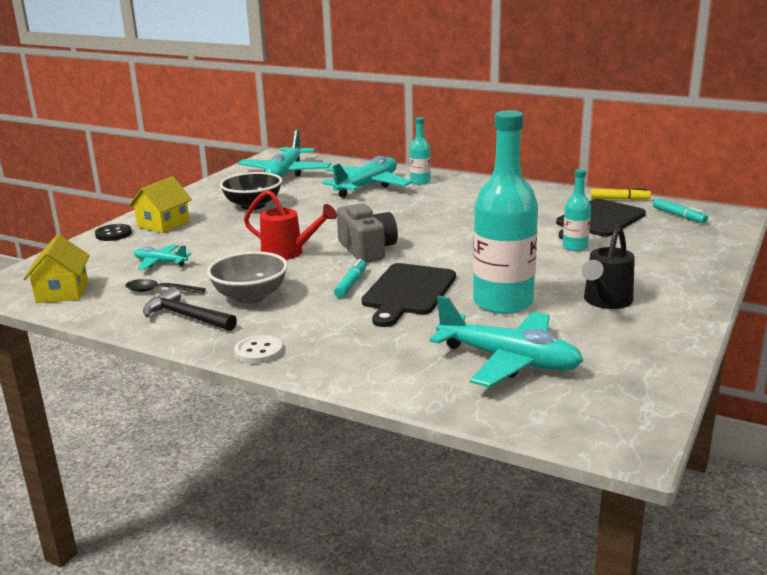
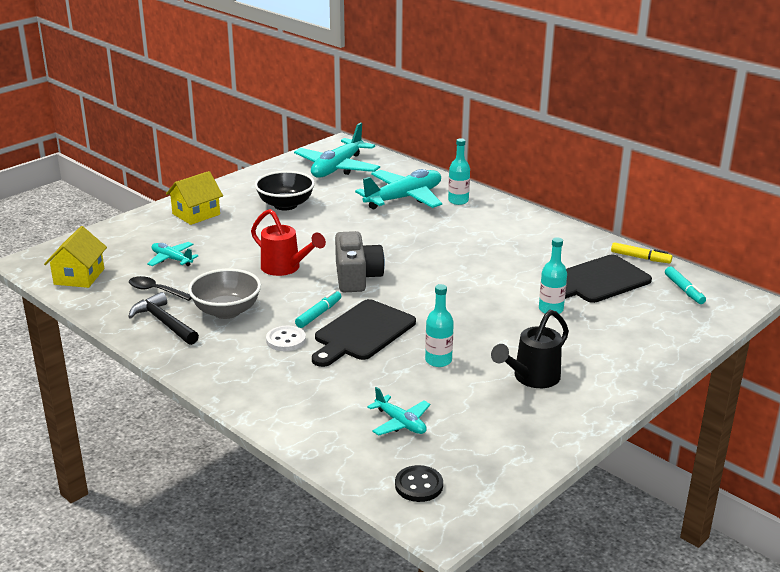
camera: 15 degrees right, 5 degrees up
black button [95,224,132,241] -> black button moved to [395,465,443,502]
white button [234,335,283,364] -> white button moved to [266,326,306,351]
turquoise plane [429,296,583,387] -> turquoise plane [367,387,430,436], size x0.51
turquoise bottle [473,110,538,314] -> turquoise bottle [425,284,454,367], size x0.48

